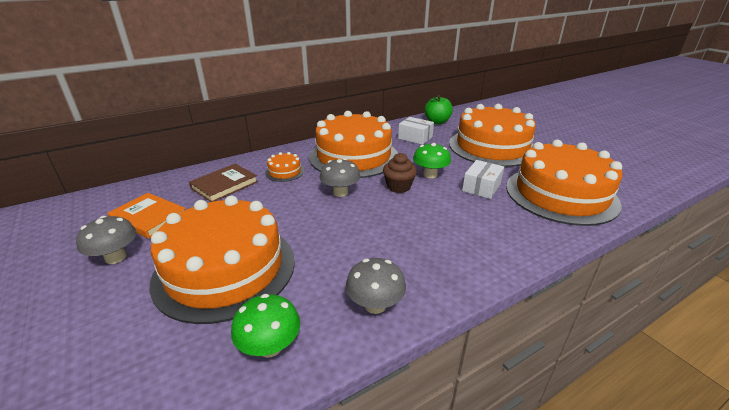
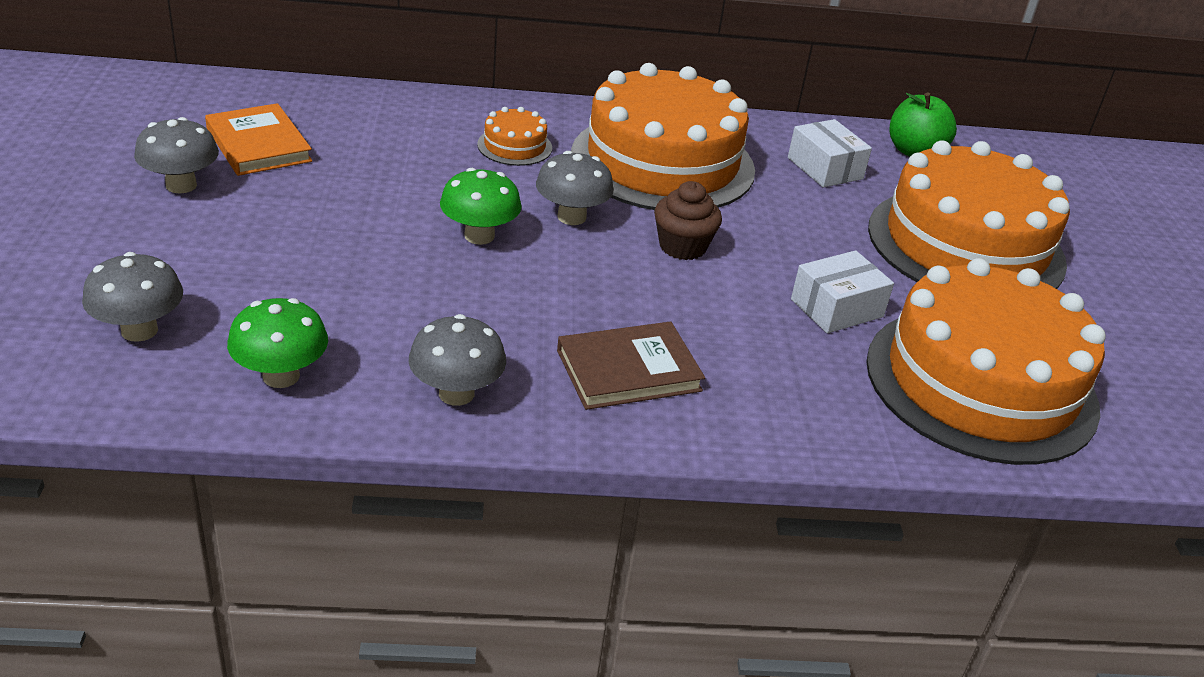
camera: 25 degrees right, 5 degrees up
orange cake [150,195,295,324] -> none
brown book [189,164,258,202] -> brown book moved to [557,322,705,410]
green mushroom [413,143,451,178] -> green mushroom moved to [440,168,522,245]
none -> grey mushroom [82,252,183,342]

